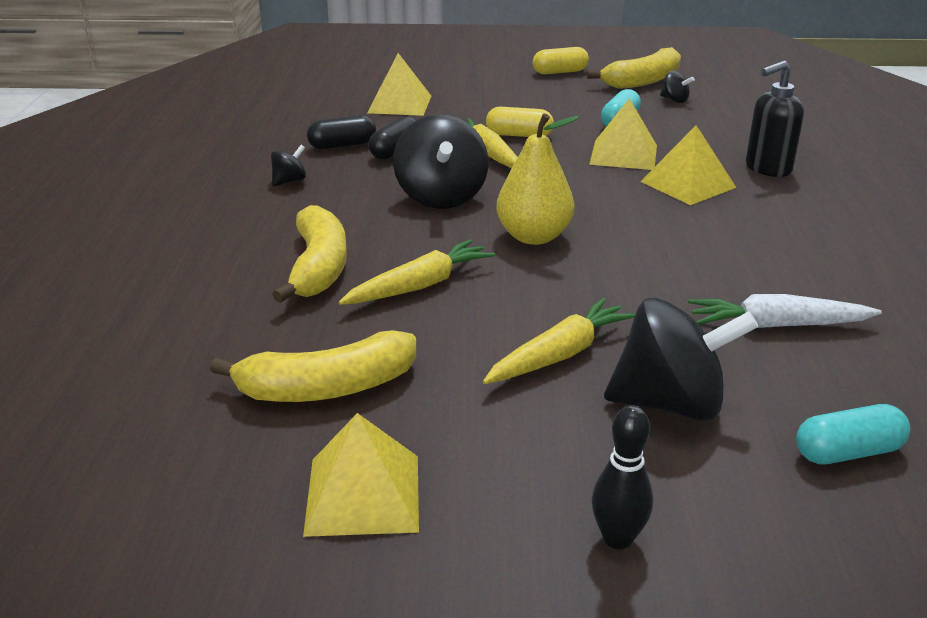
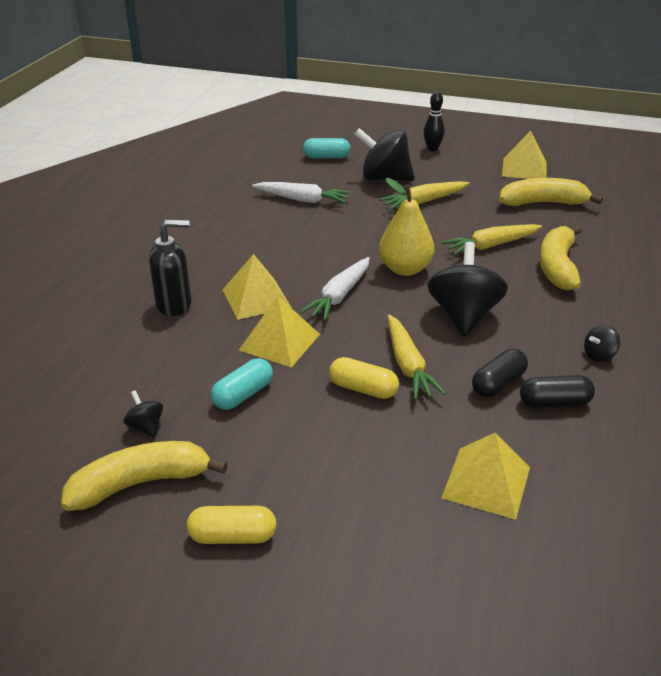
camera: 165 degrees left, 5 degrees up
none -> white carrot [300,257,370,321]

